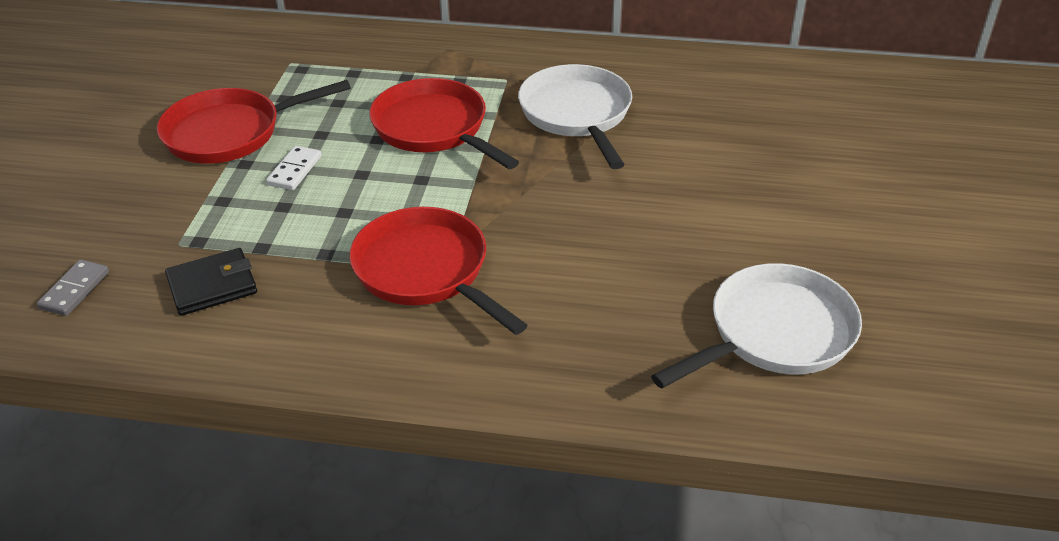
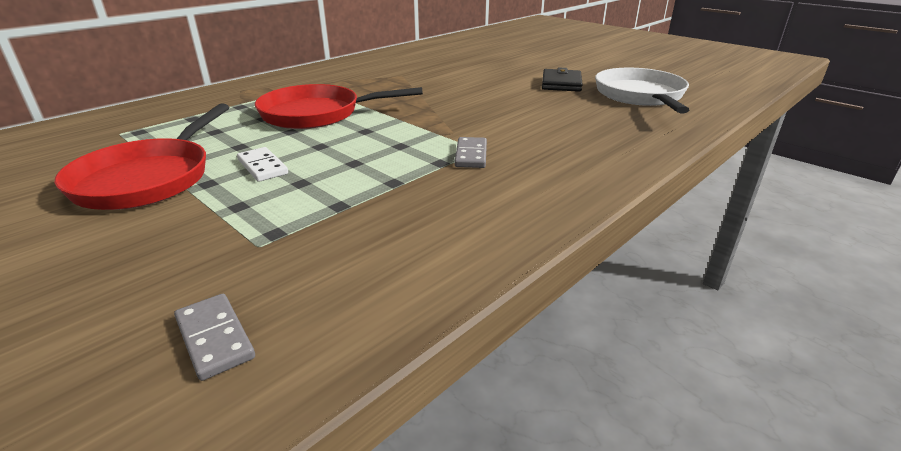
camera: 55 degrees left, 10 degrees down
black wallet [165,248,257,316] -> black wallet moved to [542,67,583,92]
red pan [349,207,528,335] -> grey domino [455,137,487,168]
white pan [518,64,632,169] -> none

